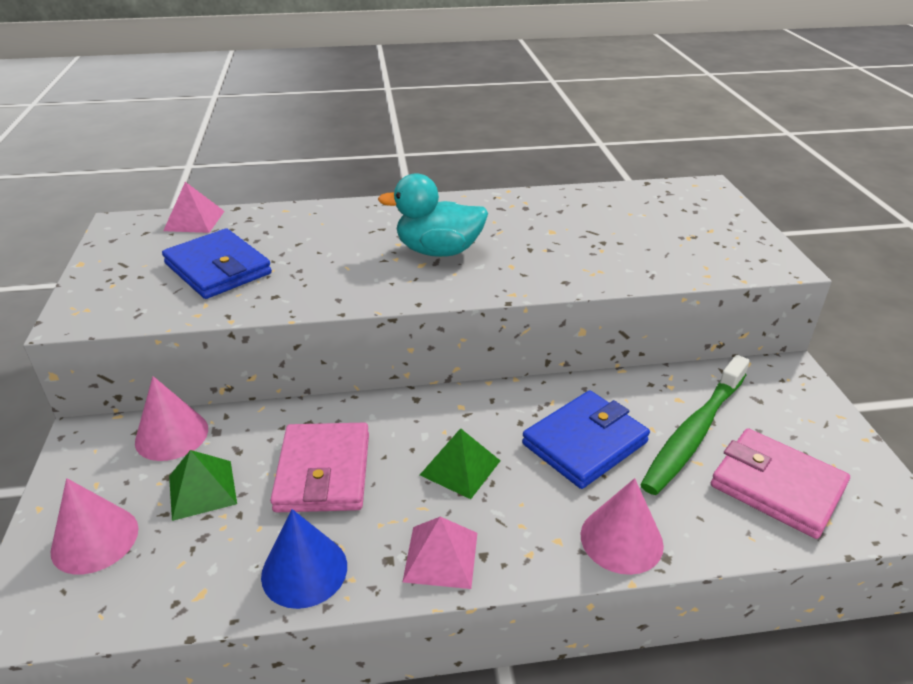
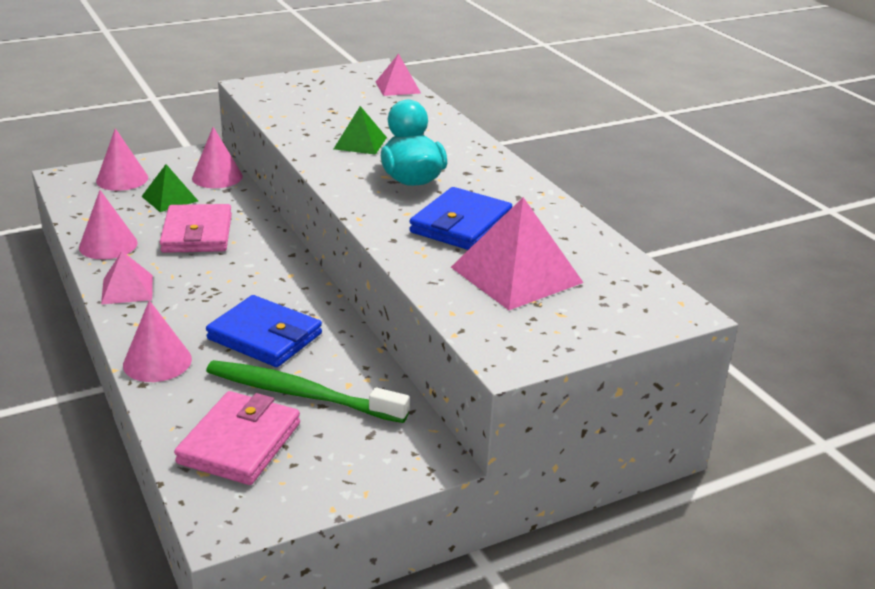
camera: 70 degrees right, 5 degrees down
blue wallet [162,228,272,299] -> blue wallet moved to [409,187,512,250]
blue cone [261,509,347,609] -> pink cone [79,190,138,259]
pink wallet [270,423,369,512] -> pink wallet turned 75 degrees counterclockwise [160,204,232,253]
green pyramid [420,428,500,499] -> green pyramid moved to [334,106,387,155]
none -> pink pyramid [451,197,584,310]

